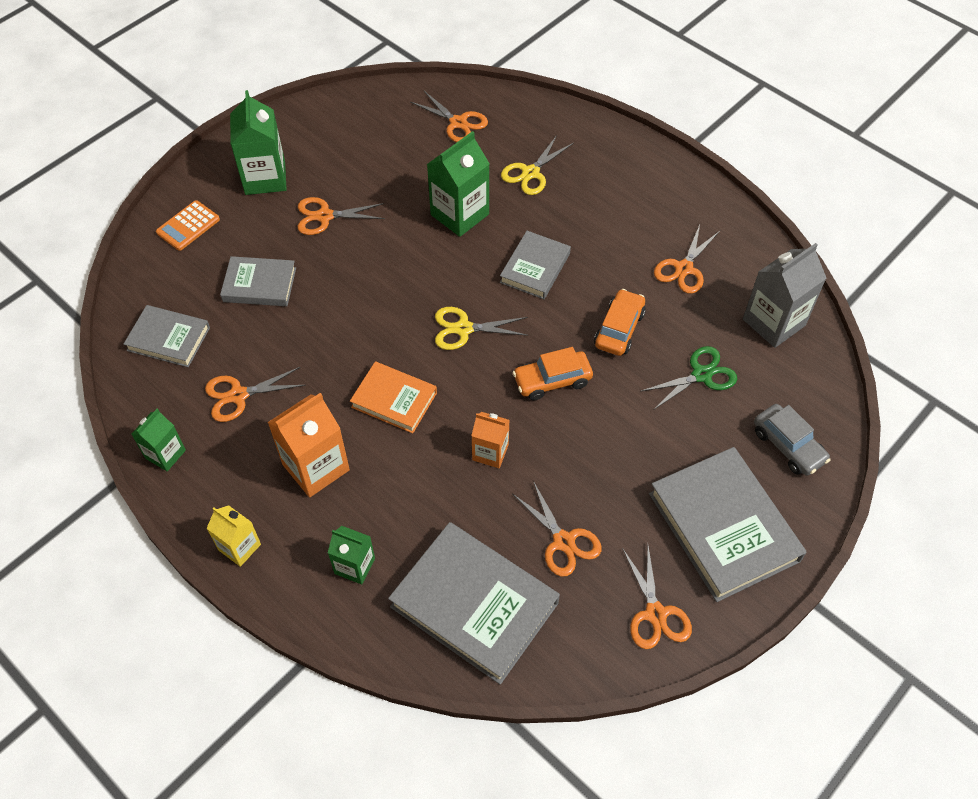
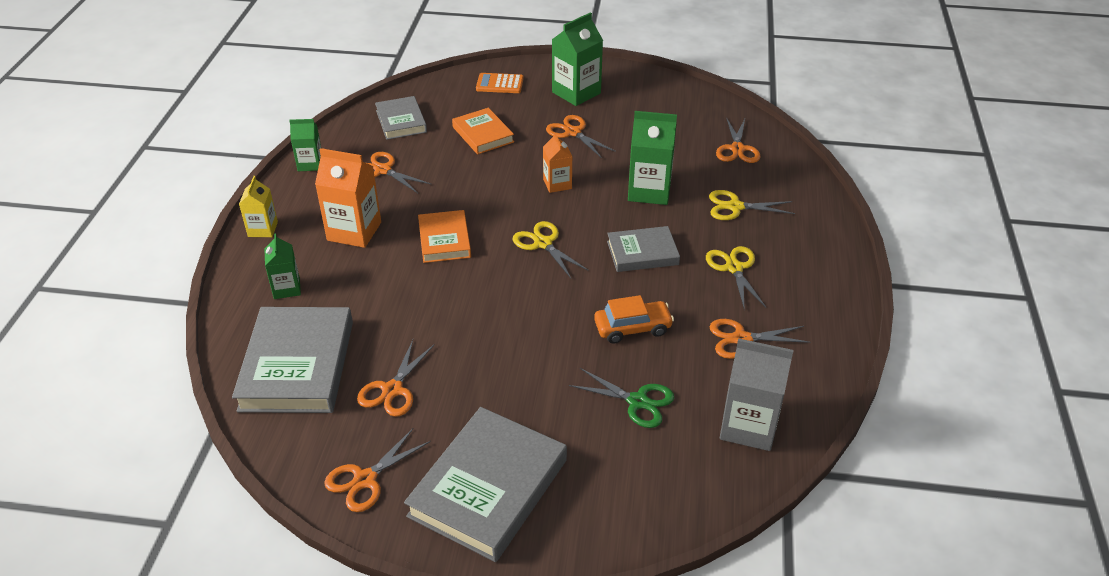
camera: 55 degrees right, 15 degrees down
grey book [220,256,296,306] -> orange book [452,108,514,154]
orange carton [471,412,510,468] -> orange carton moved to [543,132,573,193]
orange car [513,347,593,400] -> none
grey car [754,404,830,476] -> none
none -> yellow scissors [706,246,766,307]

